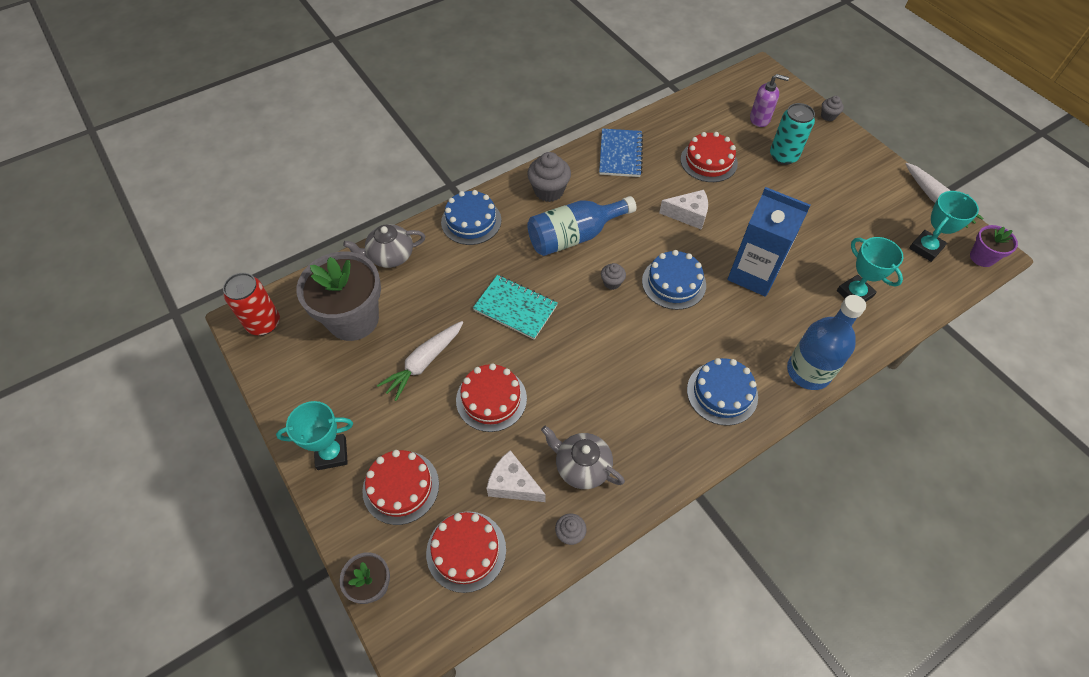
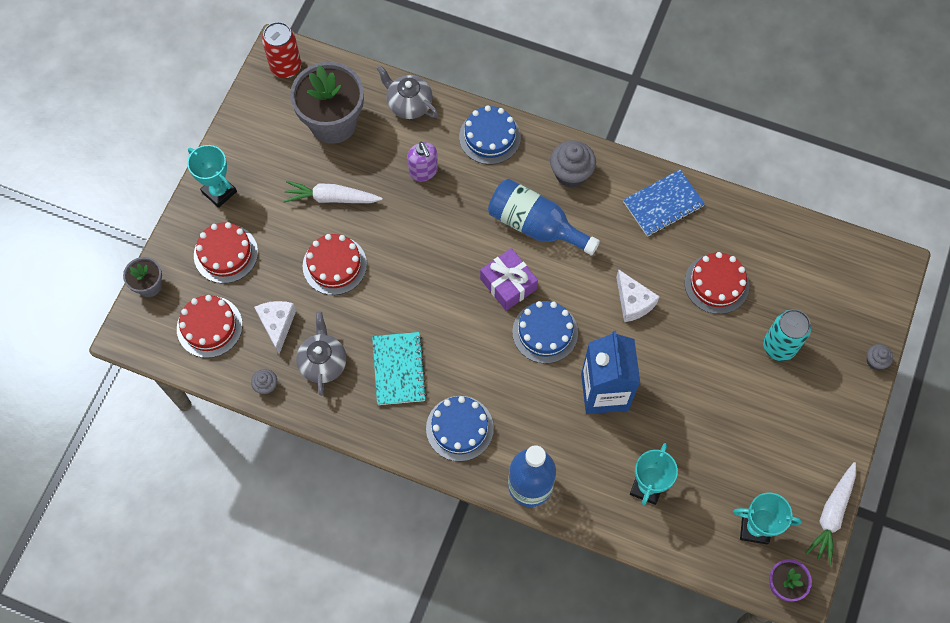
camera: 55 degrees right, 10 degrees up
turquoise notebook [473,275,558,340] -> turquoise notebook moved to [372,332,427,405]
grey cupcake [601,263,626,290] -> purple gift [480,248,538,311]
purple soap dispenser [750,74,789,127] -> purple soap dispenser moved to [408,142,438,181]

